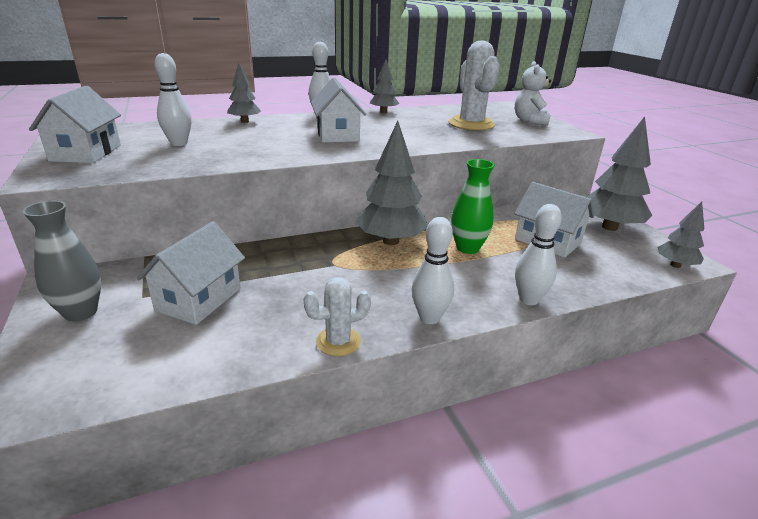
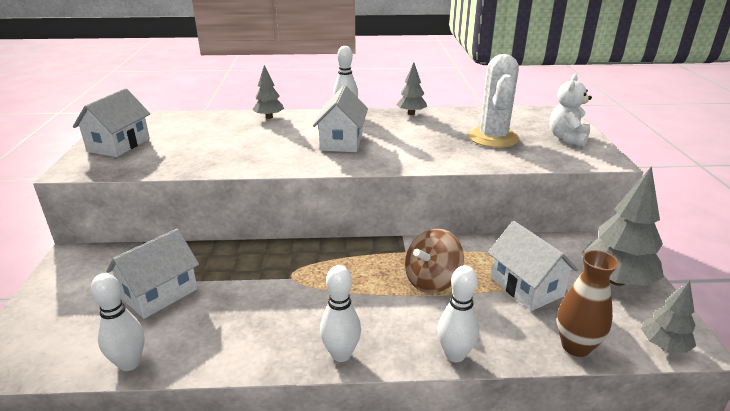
camera: 20 degrees right, 0 degrees up
grey vase [23,201,101,322] -> none
white bowling pin [154,53,192,146] -> white bowling pin moved to [91,273,145,371]
white cactus [303,277,371,356] -> none
grey tree [355,121,428,245] -> none
green vase [451,159,494,254] -> brown spinning top [405,229,464,293]
none -> brown vase [557,250,619,357]

